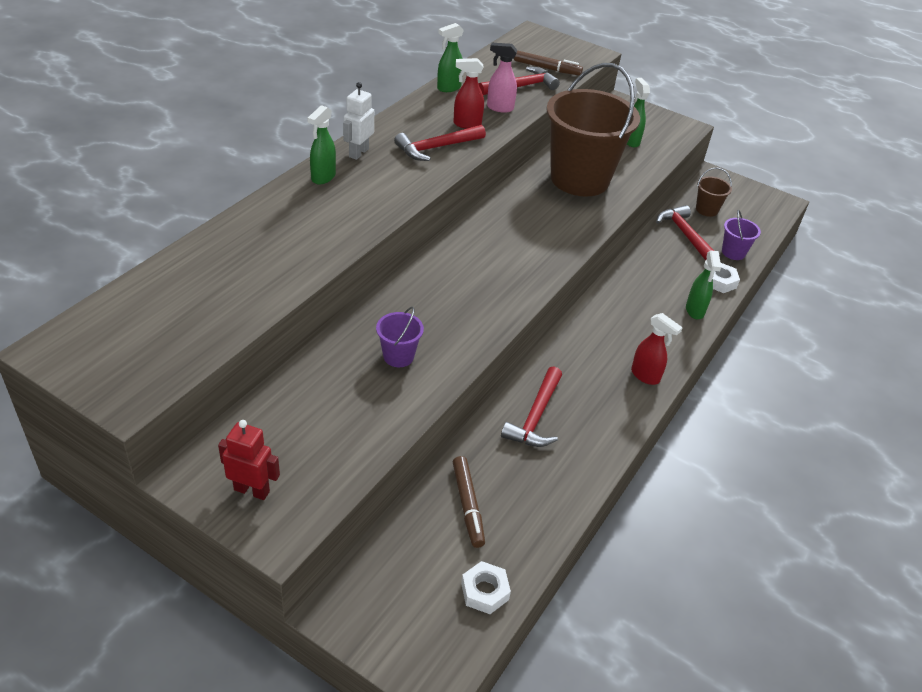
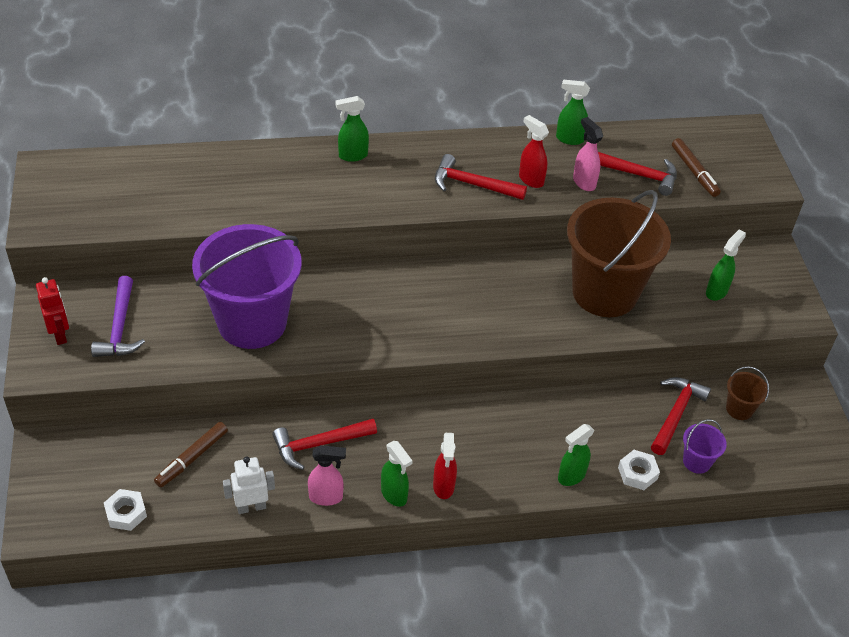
camera: 50 degrees right, 5 degrees up
white robot [343,82,374,160] -> white robot moved to [223,456,275,514]
purple bucket [376,307,424,367] -> purple bucket [192,224,301,349], size x2.48
none -> purple hammer [91,276,145,357]
none -> pink spray bottle [308,445,346,506]
none -> green spray bottle [381,441,413,507]

